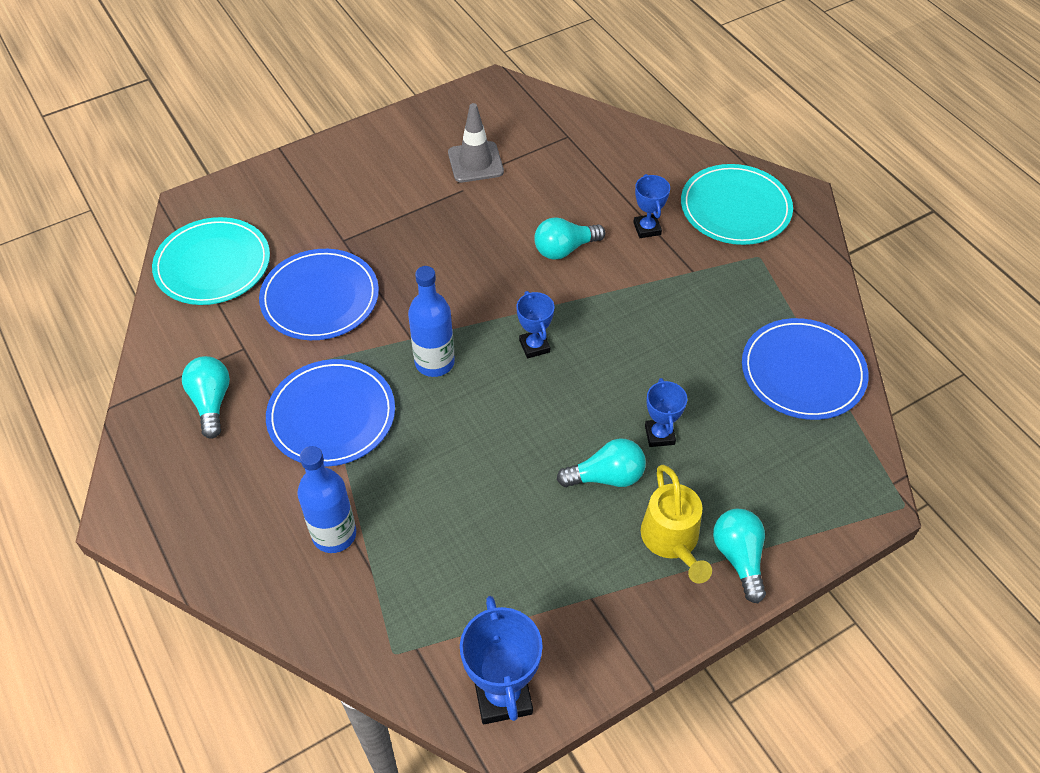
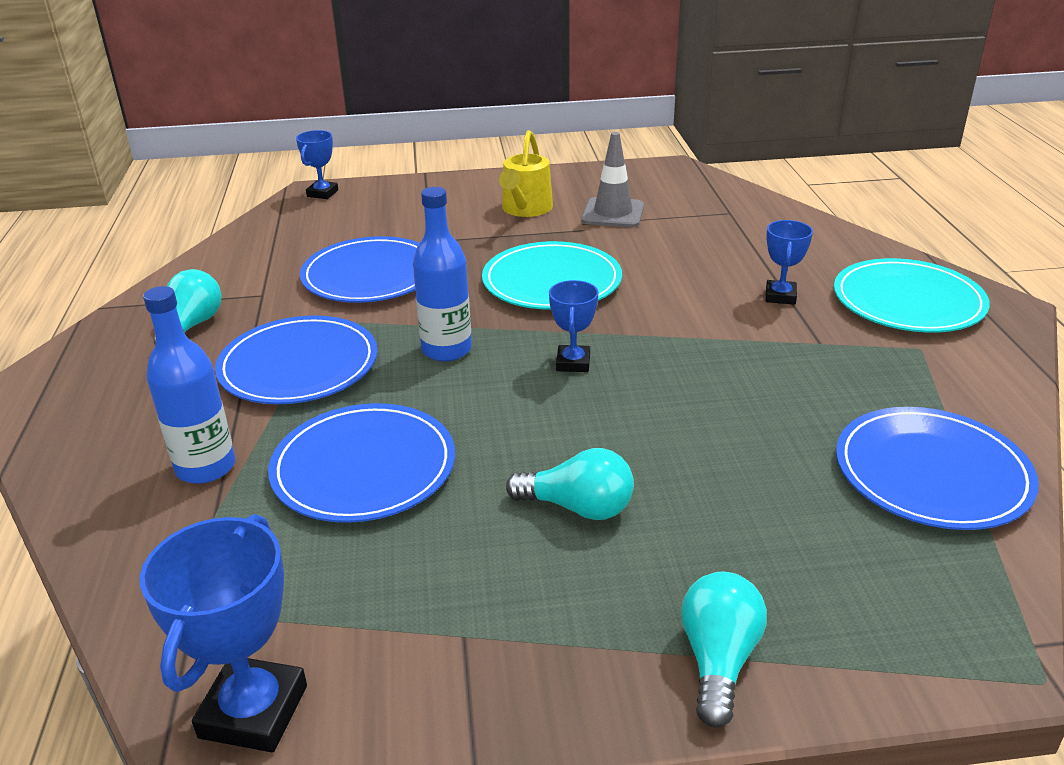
camera: 25 degrees right, 20 degrees down
turquoise plate [152,217,270,305] -> turquoise plate moved to [482,241,622,310]
turquoise light bulb [534,217,605,260] -> none
yellow watering can [641,465,712,583] -> yellow watering can moved to [499,130,553,217]
blue trophy [645,378,687,447] -> blue trophy moved to [296,130,338,199]
none -> blue plate [268,403,455,523]

